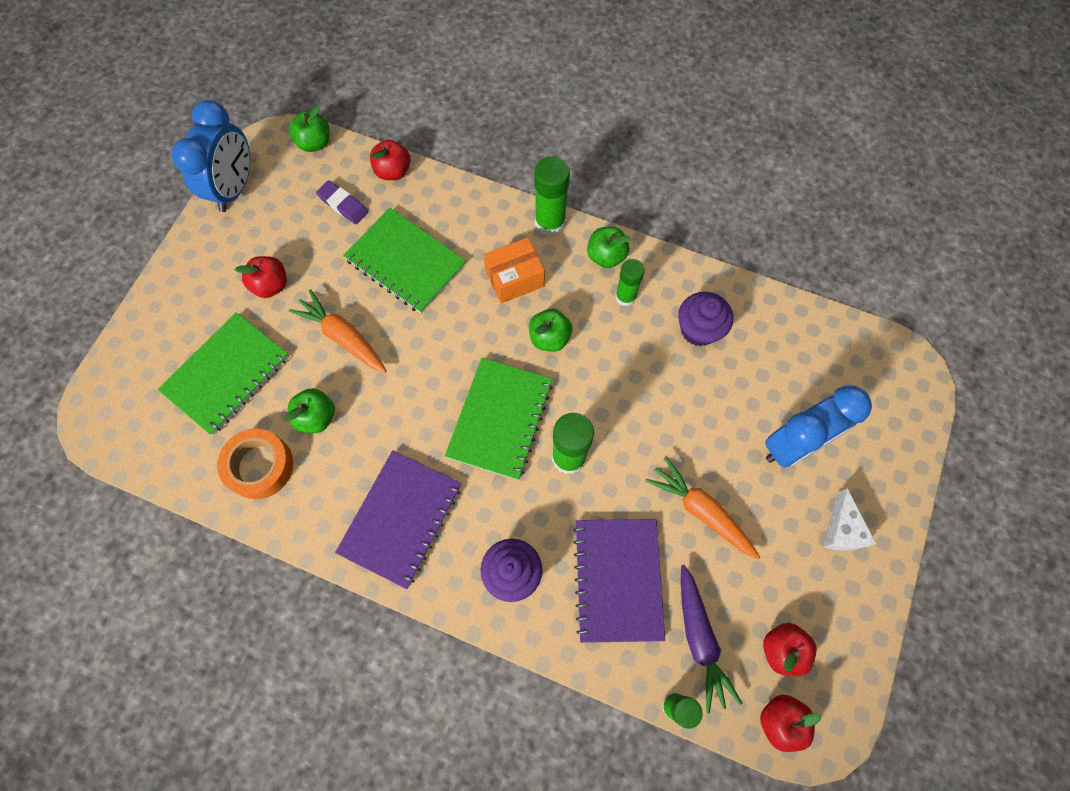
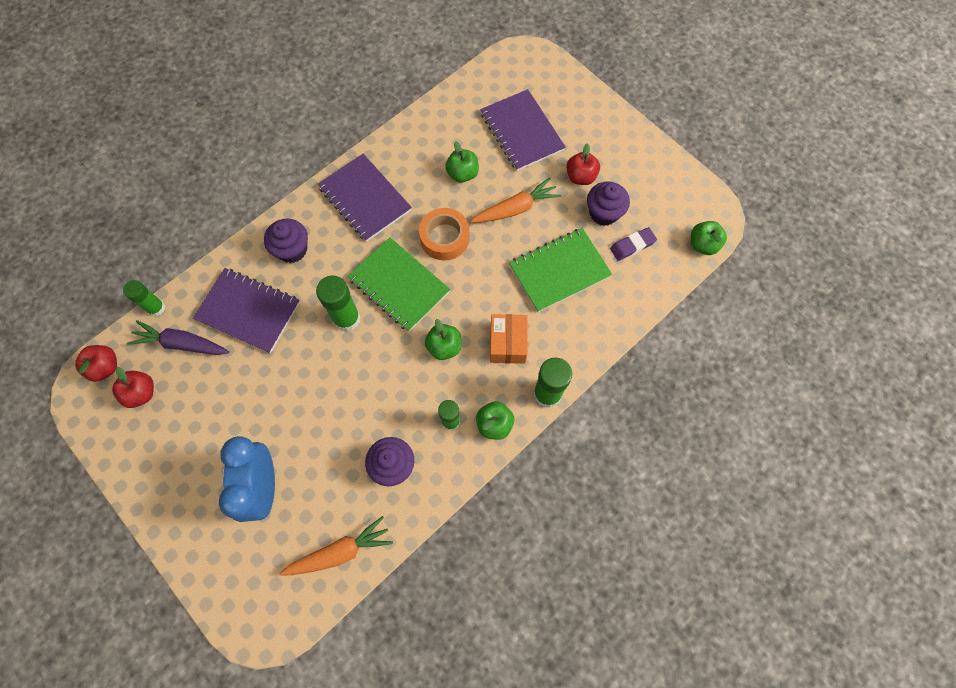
camera: 115 degrees right, 0 degrees up
green notebook [158,312,289,435] -> purple notebook [480,89,566,171]
blue clock [171,100,250,212] -> none
orange tape [217,428,293,499] -> orange tape moved to [419,208,469,260]
red apple [370,140,410,180] -> none
orange carrot [645,457,761,559] -> orange carrot moved to [280,516,393,576]
white cheese [823,488,876,551] -> none
none -> purple cupcake [587,182,630,226]

